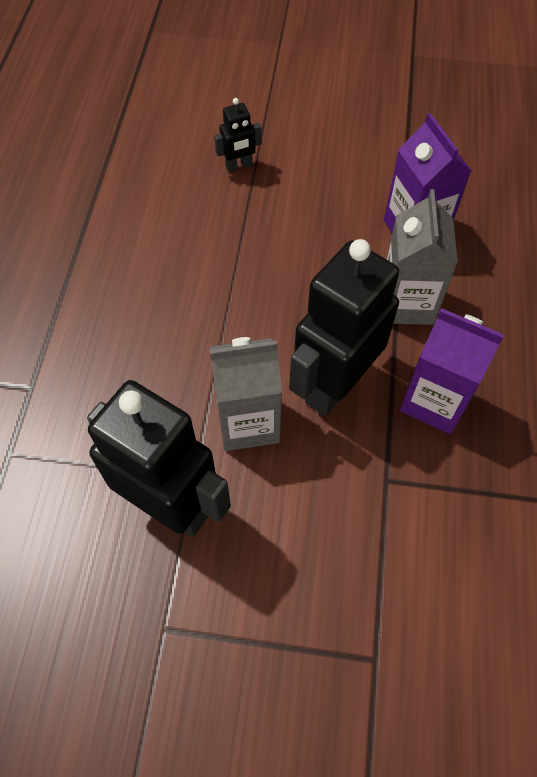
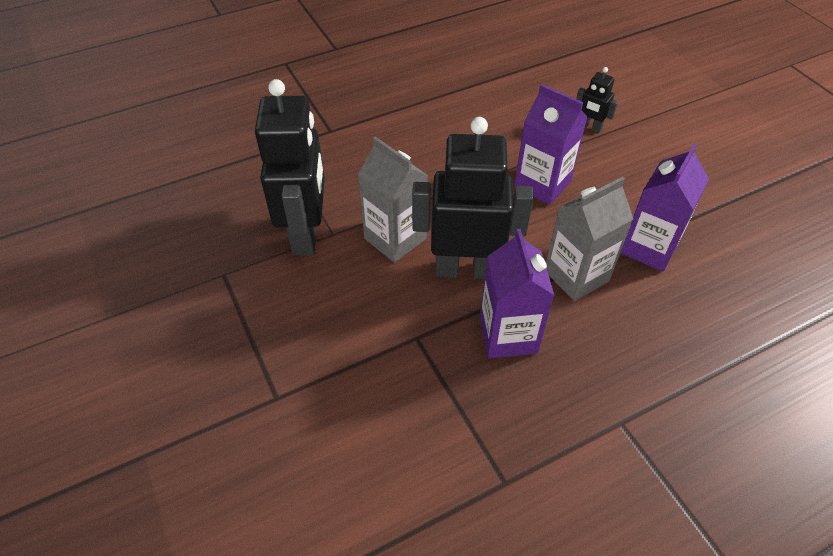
camera: 55 degrees right, 10 degrees down
none -> purple carton [514,84,588,205]

